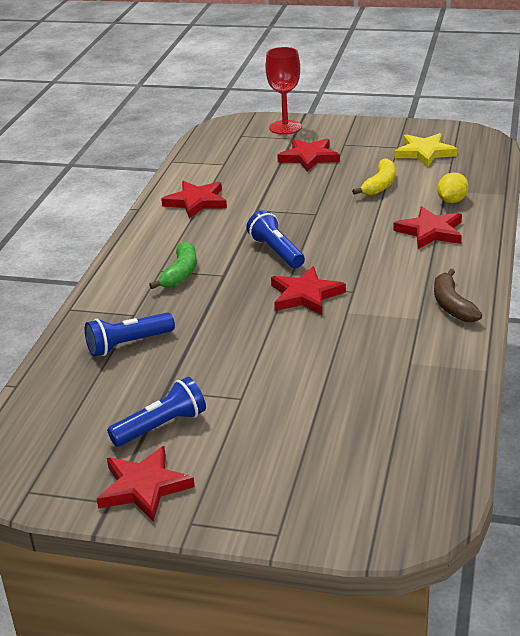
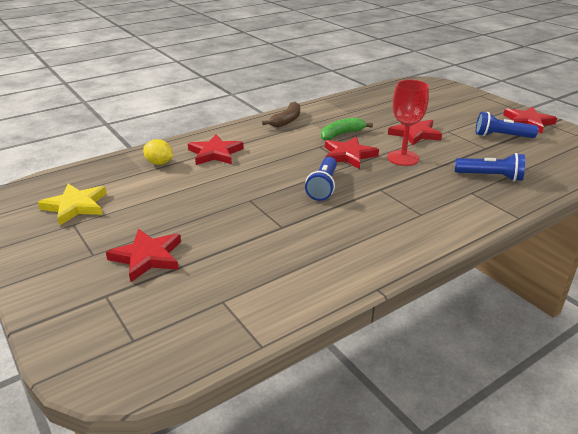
camera: 140 degrees left, 0 degrees up
green banana [149,241,197,289] -> green banana moved to [321,118,373,141]
red star [161,181,227,219] -> red star moved to [388,120,442,146]
red goblet [265,47,302,135] -> red goblet moved to [387,80,429,166]
yellow banana [352,158,395,196] -> none
yellow lemon [437,172,468,203] -> yellow lemon turned 45 degrees clockwise [143,139,173,165]

